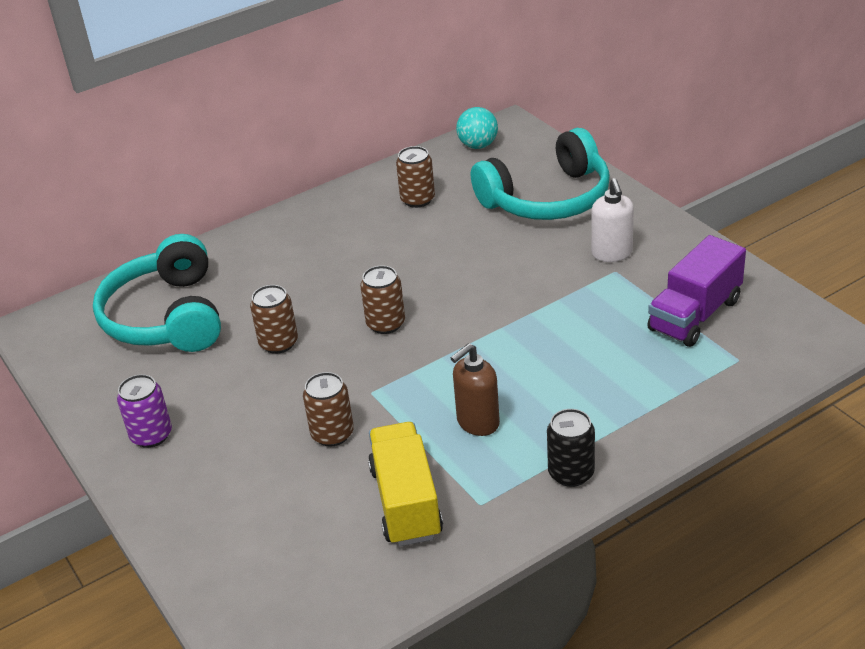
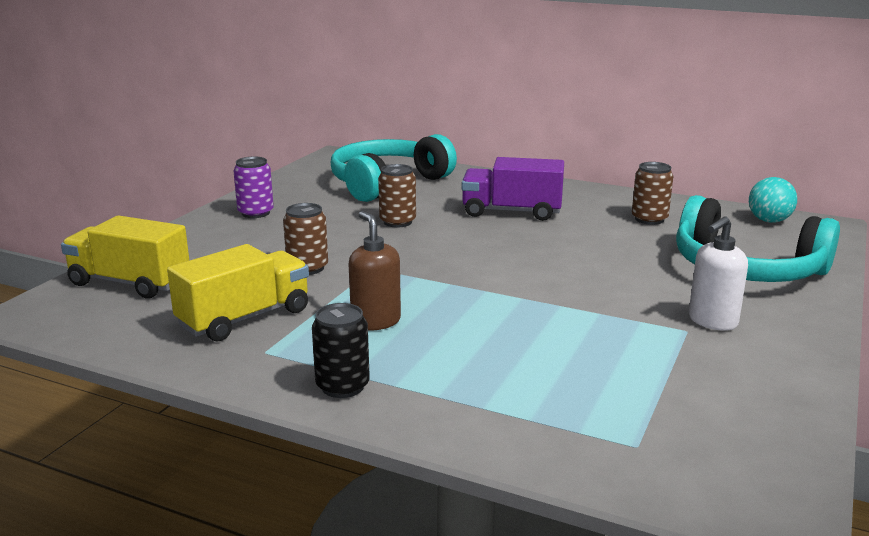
camera: 55 degrees right, 15 degrees down
brown can [360,266,405,334] -> none
brown soap dispenser [451,343,500,436] -> brown soap dispenser turned 45 degrees clockwise [349,211,401,330]
purple truck [647,235,746,347] -> purple truck moved to [462,157,564,221]
none -> yellow truck [61,215,190,299]

